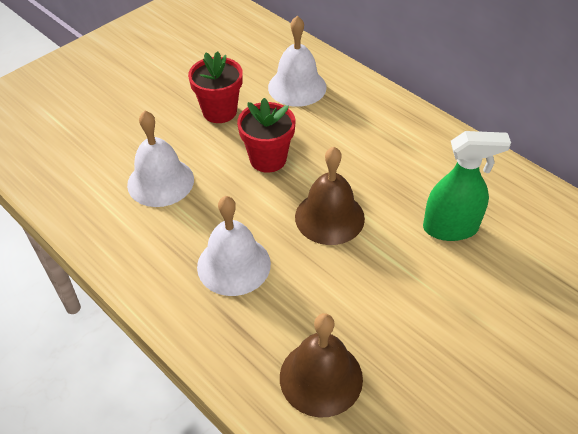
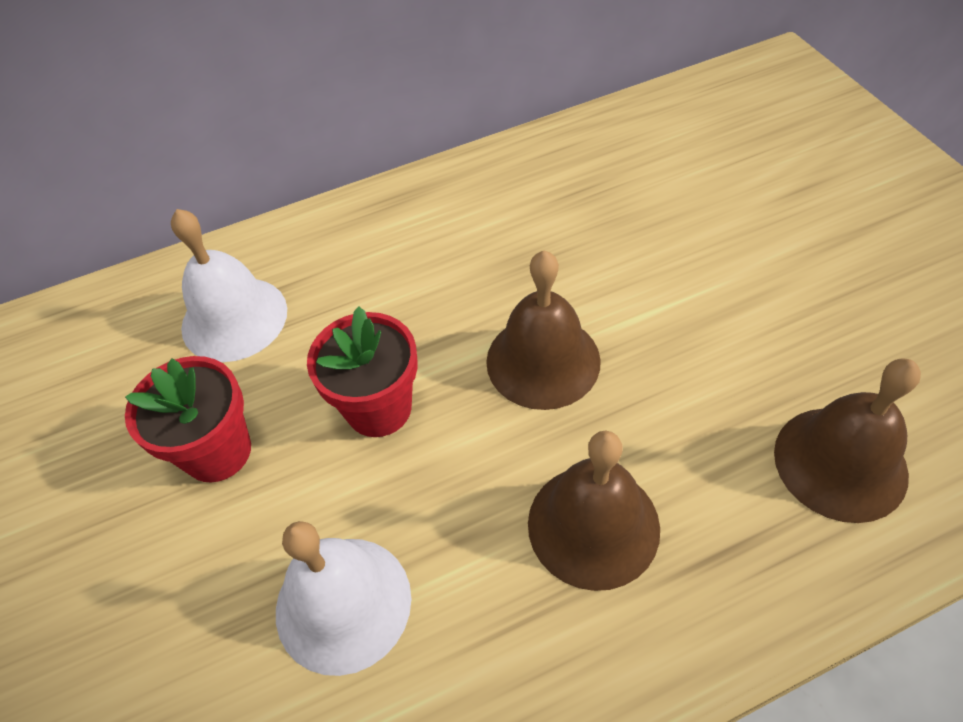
camera: 65 degrees left, 5 degrees up
white bell [197,196,271,296] -> brown bell [528,431,660,591]
green spray bottle [423,131,511,241] -> none

